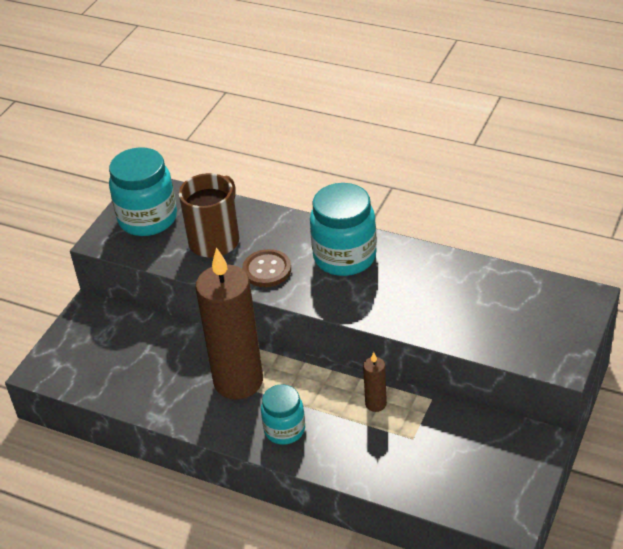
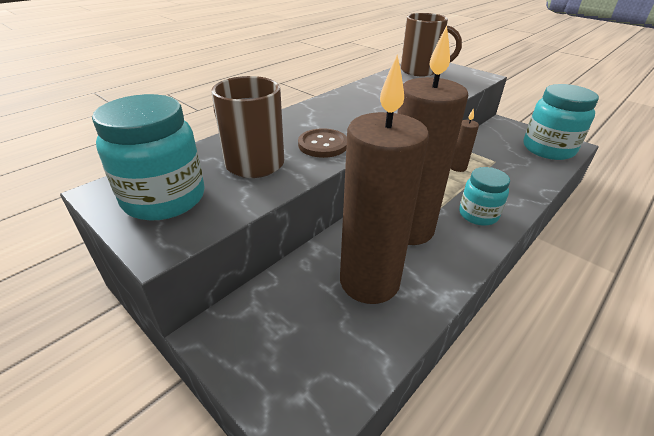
camera: 75 degrees left, 5 degrees down
turquoise jar [310,183,377,276] -> turquoise jar moved to [523,84,599,160]
none -> brown candle [340,55,429,304]
none -> brown mug [401,13,462,76]

